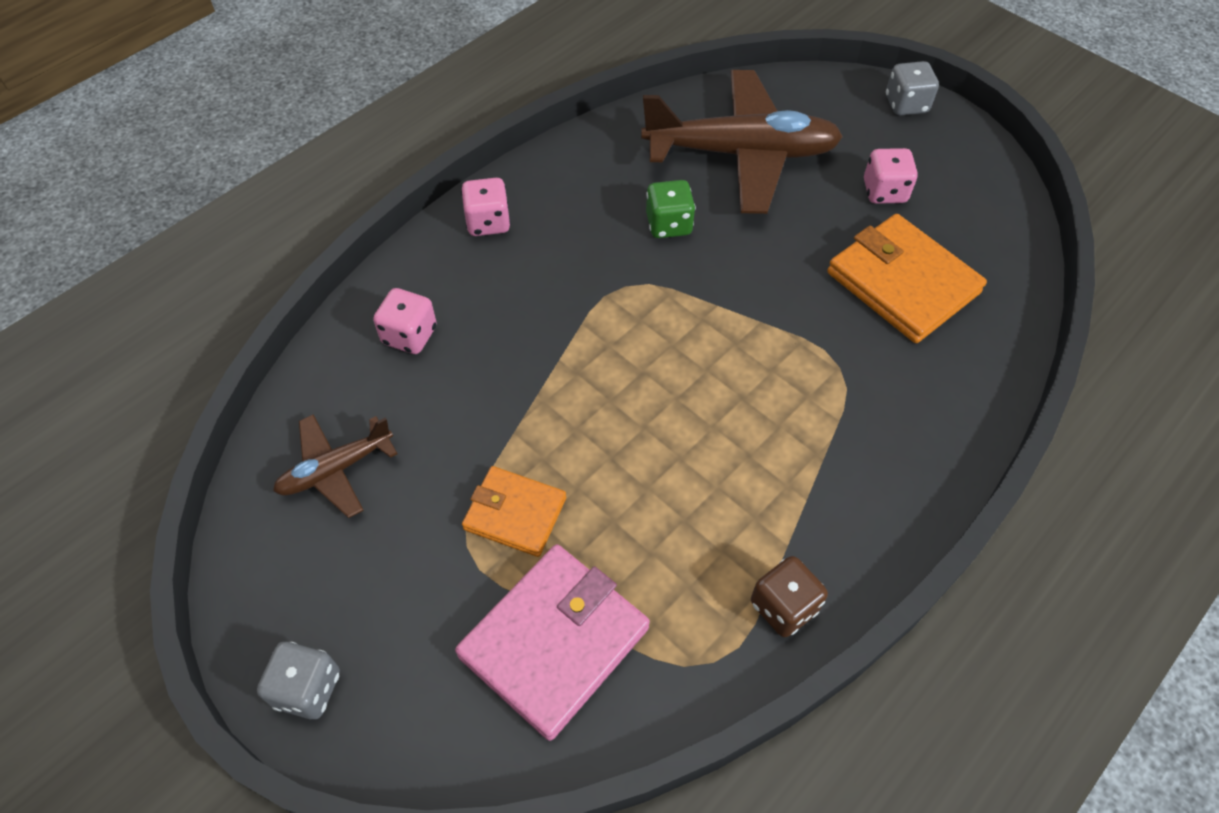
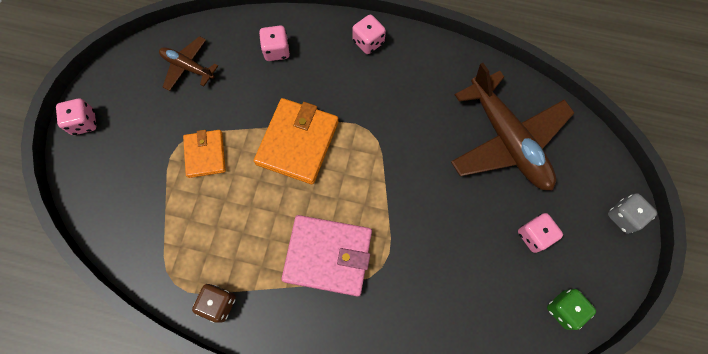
camera: 60 degrees right, 15 degrees up
grey dice [257,642,340,719] -> pink dice [56,99,96,135]
pink wallet [455,544,650,741] -> pink wallet moved to [281,215,372,297]
green dice [646,180,696,238] -> green dice moved to [547,289,596,330]
orange wallet [827,214,987,343] -> orange wallet moved to [254,98,339,184]

